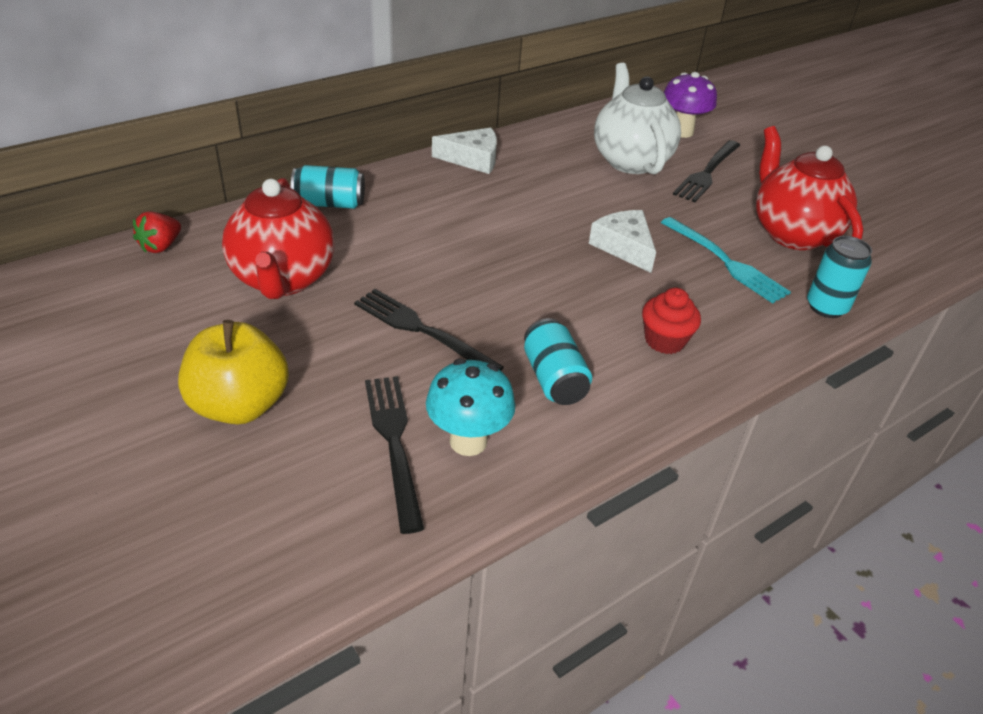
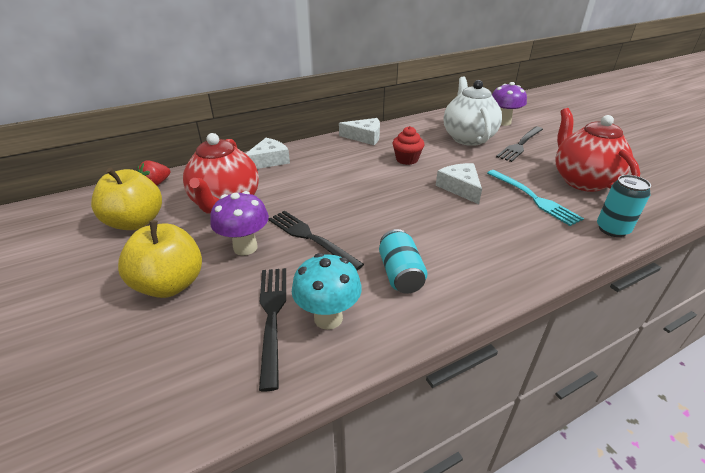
camera: 10 degrees right, 5 degrees down
turquoise can [291,165,365,209] -> white cheese [245,138,290,169]
red cupcake [642,288,701,354] -> red cupcake moved to [393,126,425,165]
none -> yellow apple [91,168,162,230]
none -> purple mushroom [210,191,269,255]

